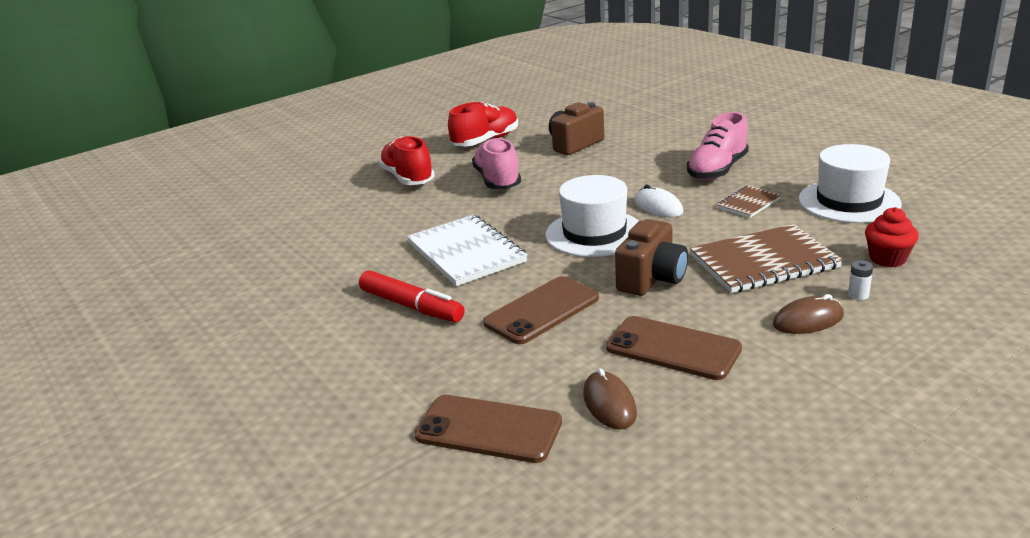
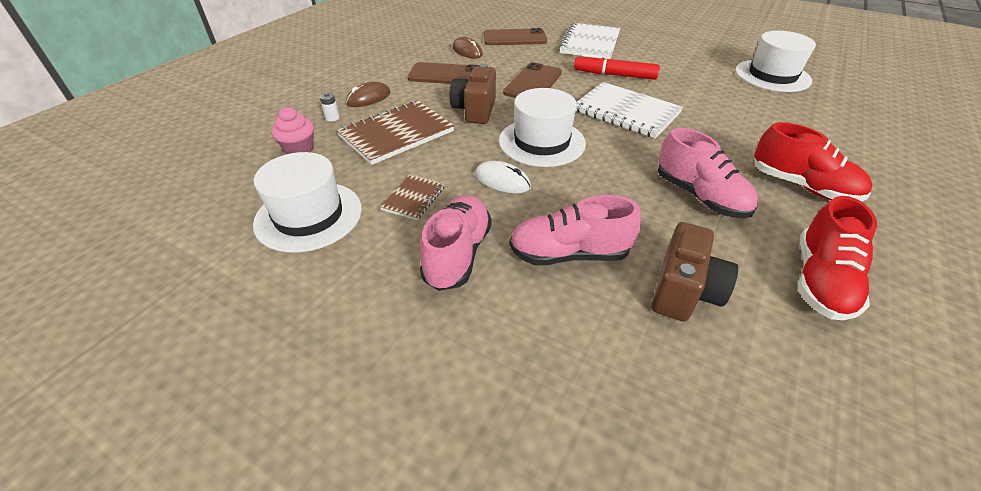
camera: 155 degrees right, 15 degrees up
red cupcake [865,207,919,267] -> pink cupcake [271,107,314,154]
none -> pink shoe [509,195,641,265]
none -> white notebook [558,23,620,59]
none -> white hat [735,31,816,92]

